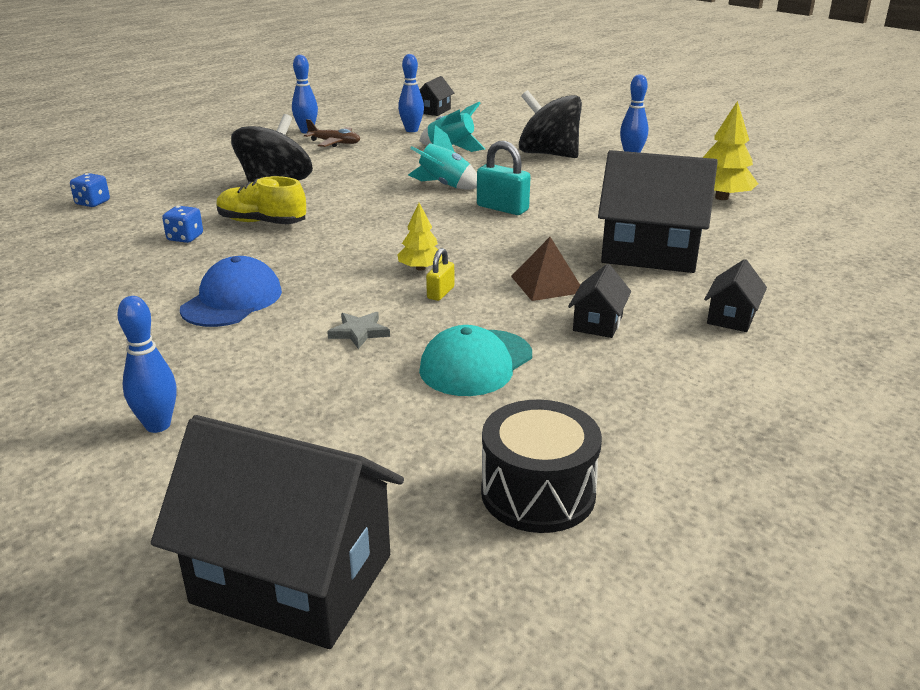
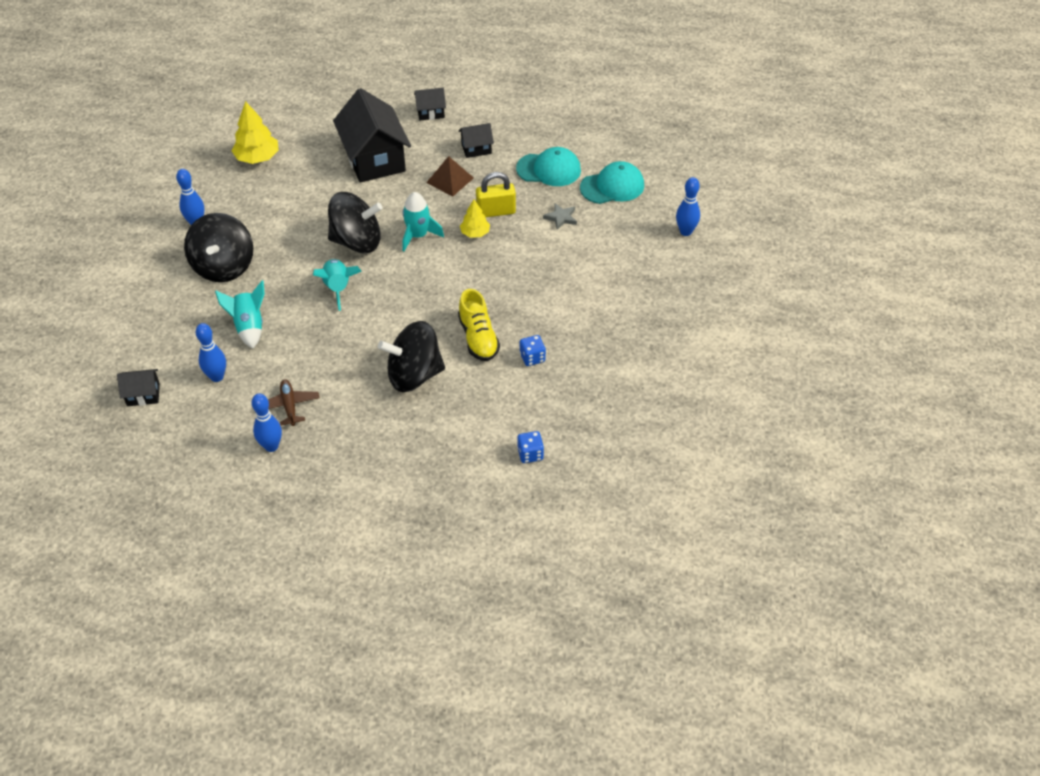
camera: 125 degrees left, 20 degrees up
black house [151,415,404,649] -> none
blue cap [180,256,282,327] -> none
yellow padlock [426,248,454,301] -> yellow padlock [476,172,516,217], size x1.74
turquoise padlock [477,141,531,215] -> black spinning top [328,192,383,253]
black drum [481,400,602,533] -> none
none -> turquoise rocket [402,192,444,251]
none -> turquoise cap [580,161,644,204]

